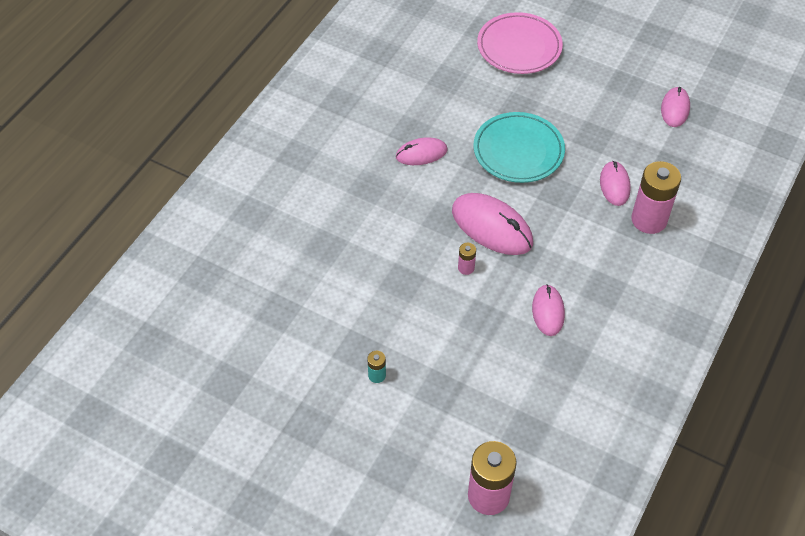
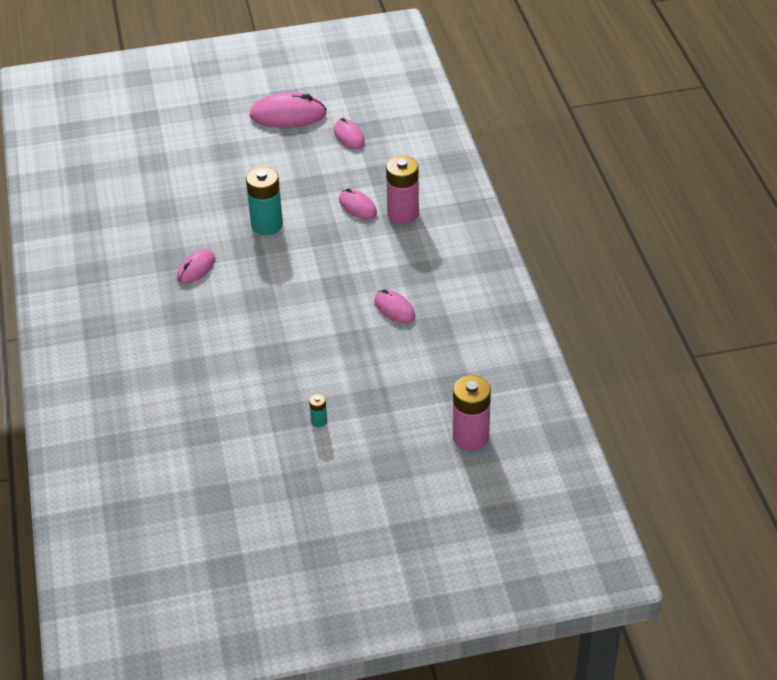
camera: 40 degrees left, 10 degrees down
pink mouse [452,193,533,255] -> pink mouse moved to [250,92,327,128]
pink battery [458,243,476,275] -> none
turquoise plate [473,112,565,183] -> turquoise battery [246,167,283,235]
pink plate [477,12,563,74] -> none

